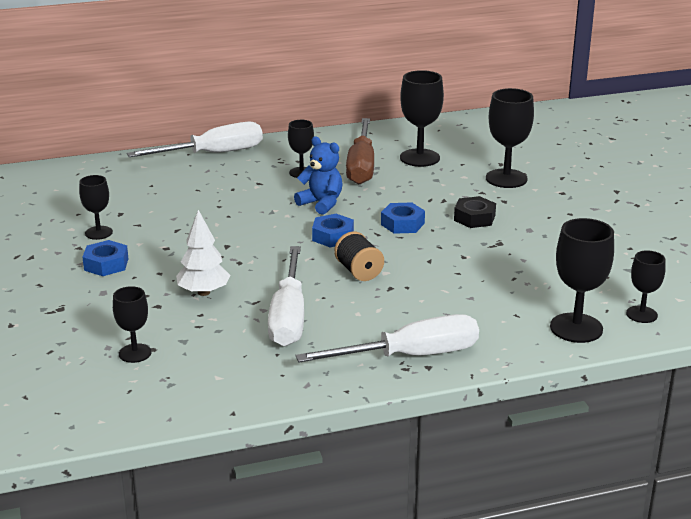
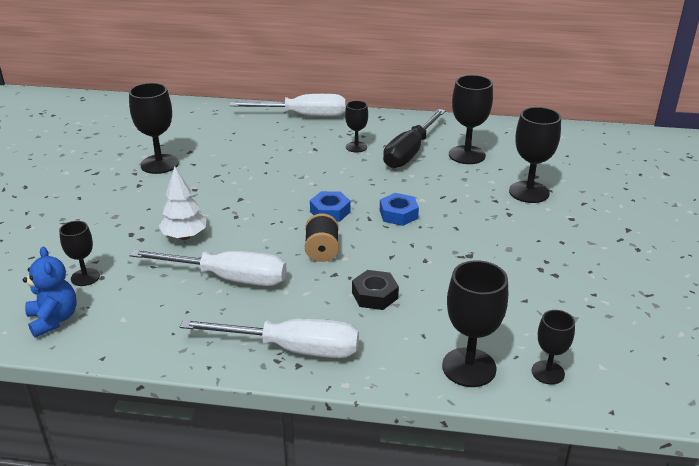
camera: 25 degrees right, 5 degrees up
black goblet [79,175,113,240] -> black goblet [129,83,179,174], size x1.67
blue nut [82,240,129,276] -> none
white screwdriver [268,246,304,347] -> white screwdriver turned 105 degrees counterclockwise [130,250,287,286]
blue teddy bear [294,137,343,215] -> blue teddy bear moved to [23,247,77,338]
brown screwdriver [346,118,374,184] -> black screwdriver [383,109,446,168]
black nut [454,196,496,228] -> black nut moved to [352,270,399,310]

